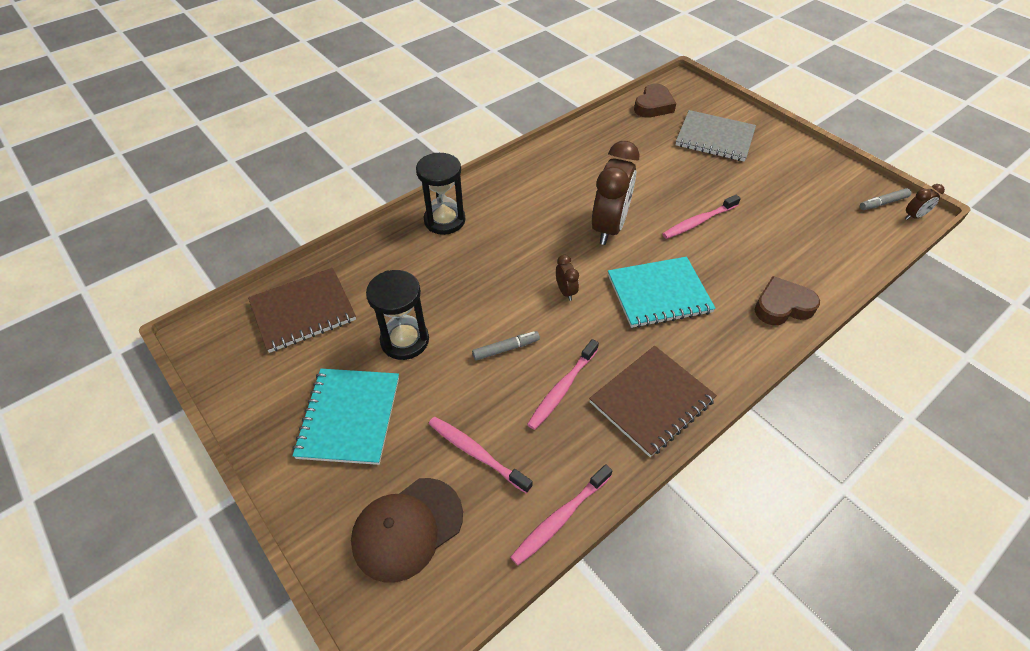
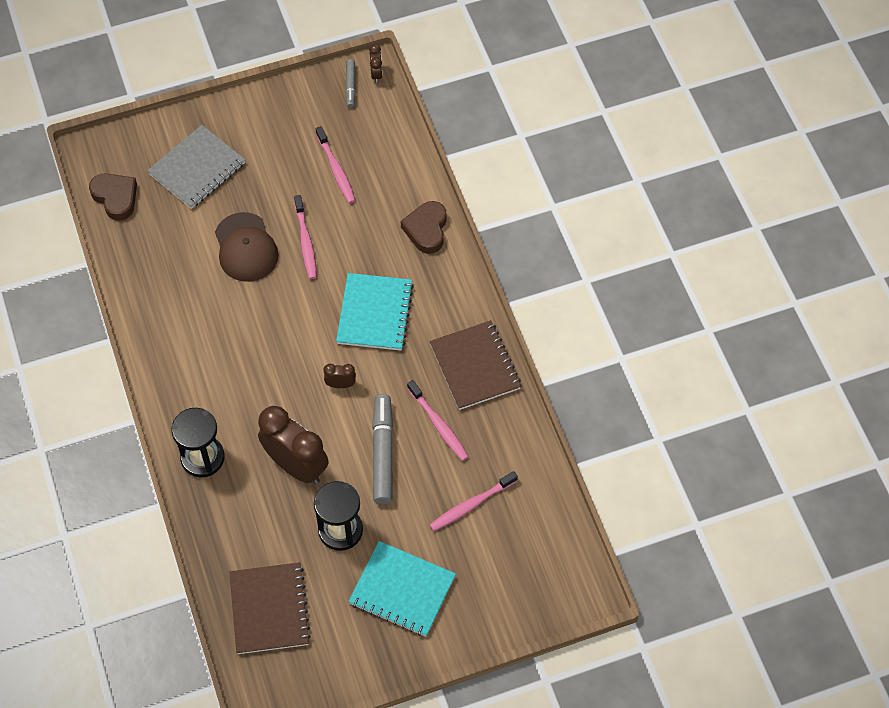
camera: 70 degrees left, 10 degrees up
brown cap [351,478,463,583] -> brown cap moved to [215,212,279,282]
grey marker [472,331,540,361] -> grey marker [372,394,393,504], size x1.86
pink toothbrush [511,464,612,565] -> pink toothbrush moved to [316,126,356,204]
brown clock [592,141,639,245] -> brown clock moved to [258,406,329,484]

